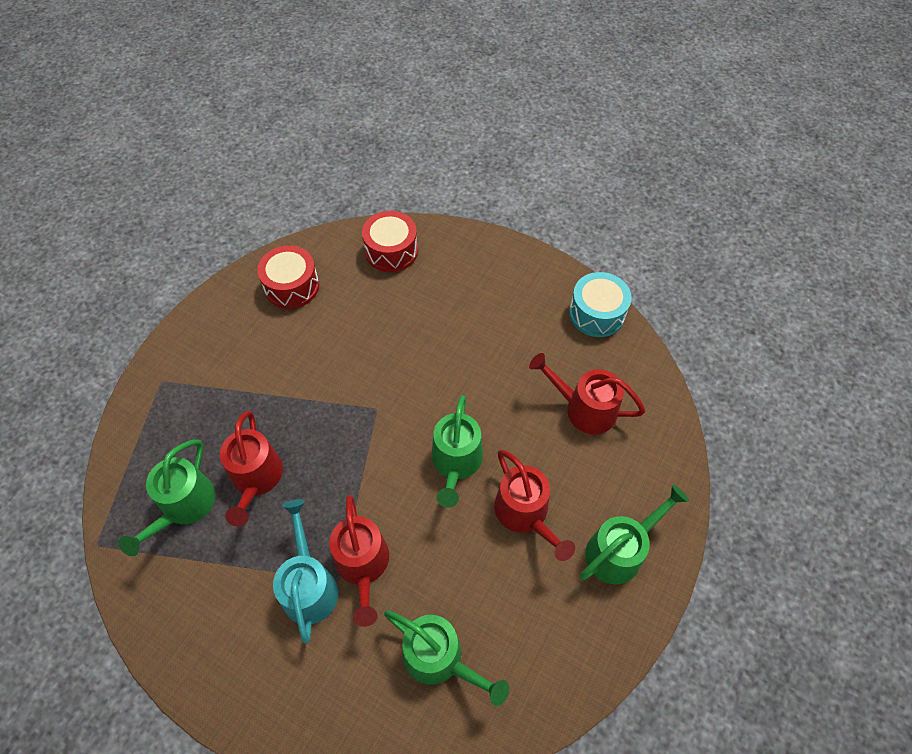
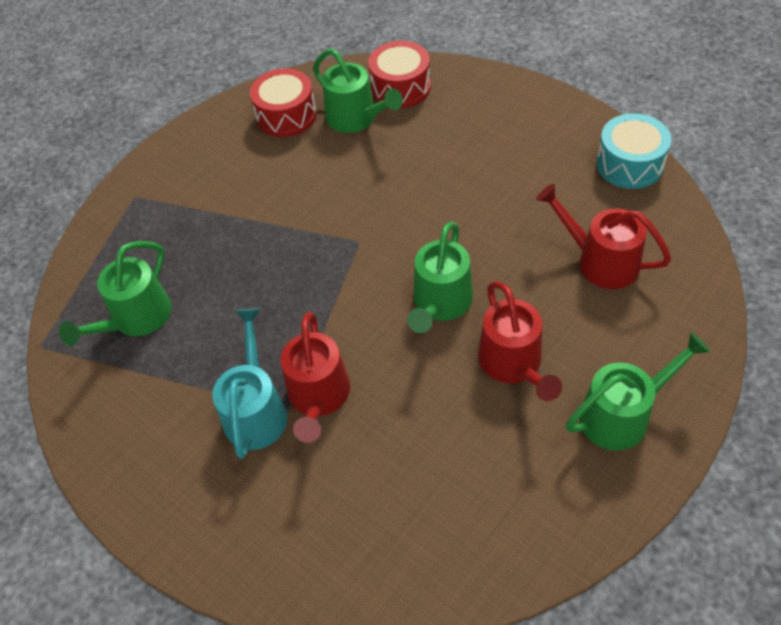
camera: 15 degrees right, 5 degrees down
red watering can [220,411,283,527] -> none
green watering can [384,610,509,706] -> green watering can moved to [313,49,403,133]

